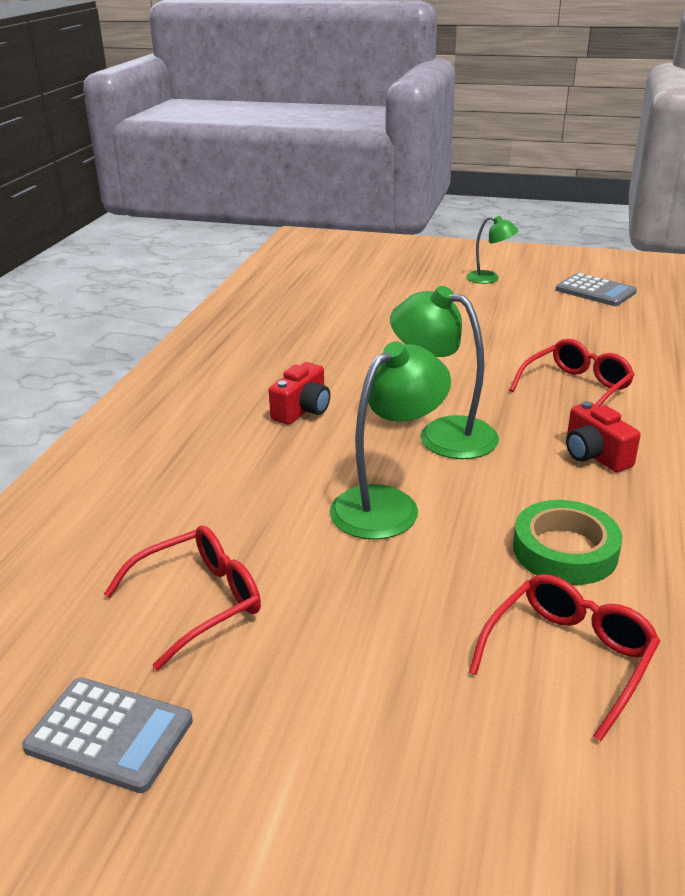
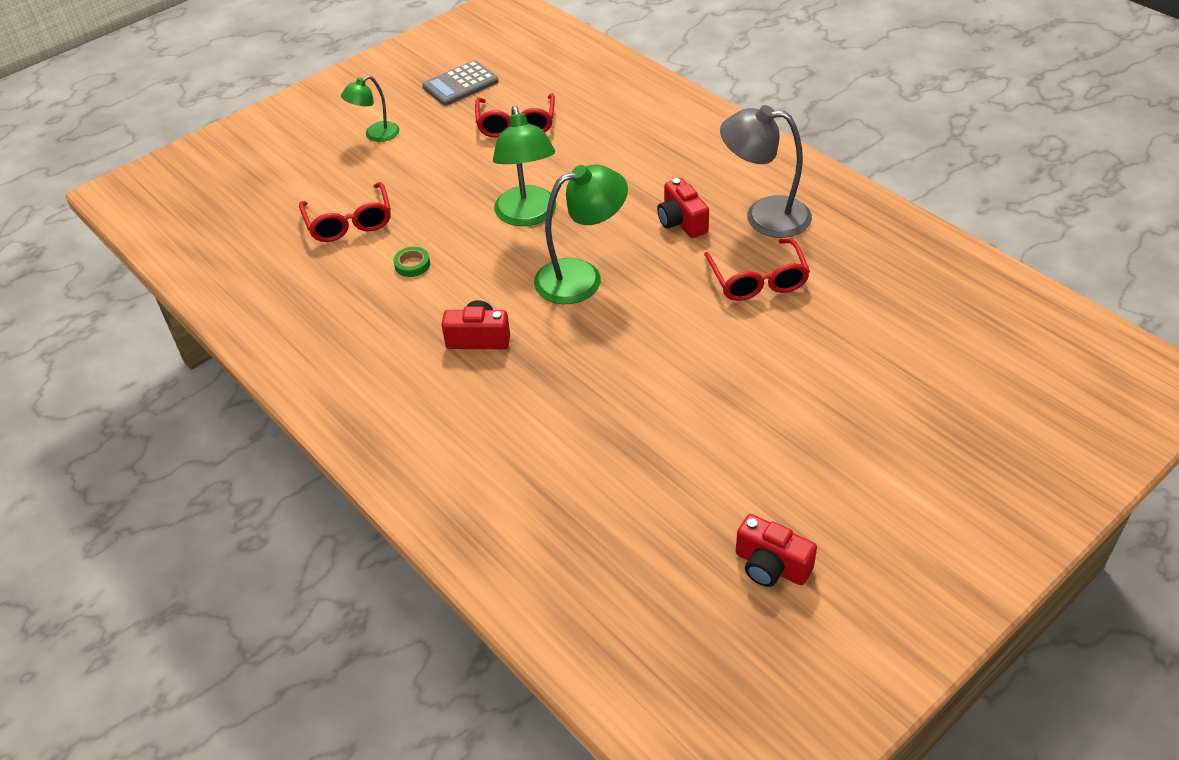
camera: 125 degrees right, 15 degrees up
green lamp [466,216,519,284] -> green lamp moved to [341,76,400,142]
red glasses [510,339,635,407] -> red glasses moved to [704,238,810,301]
green tape [513,500,622,585] -> green tape [393,247,430,277], size x0.50
grey calculator [556,273,637,306] -> red camera [736,514,817,587]
none -> grey lamp [720,105,812,238]

